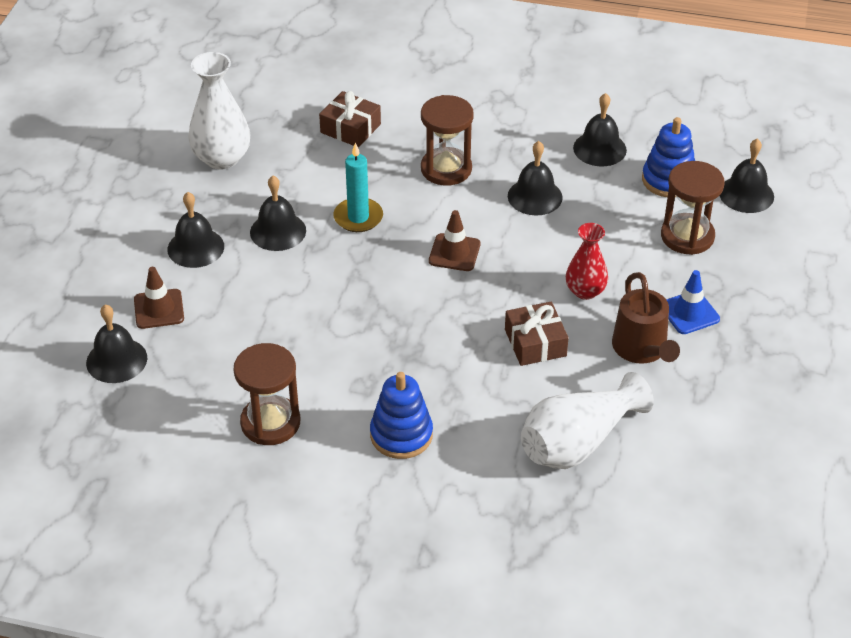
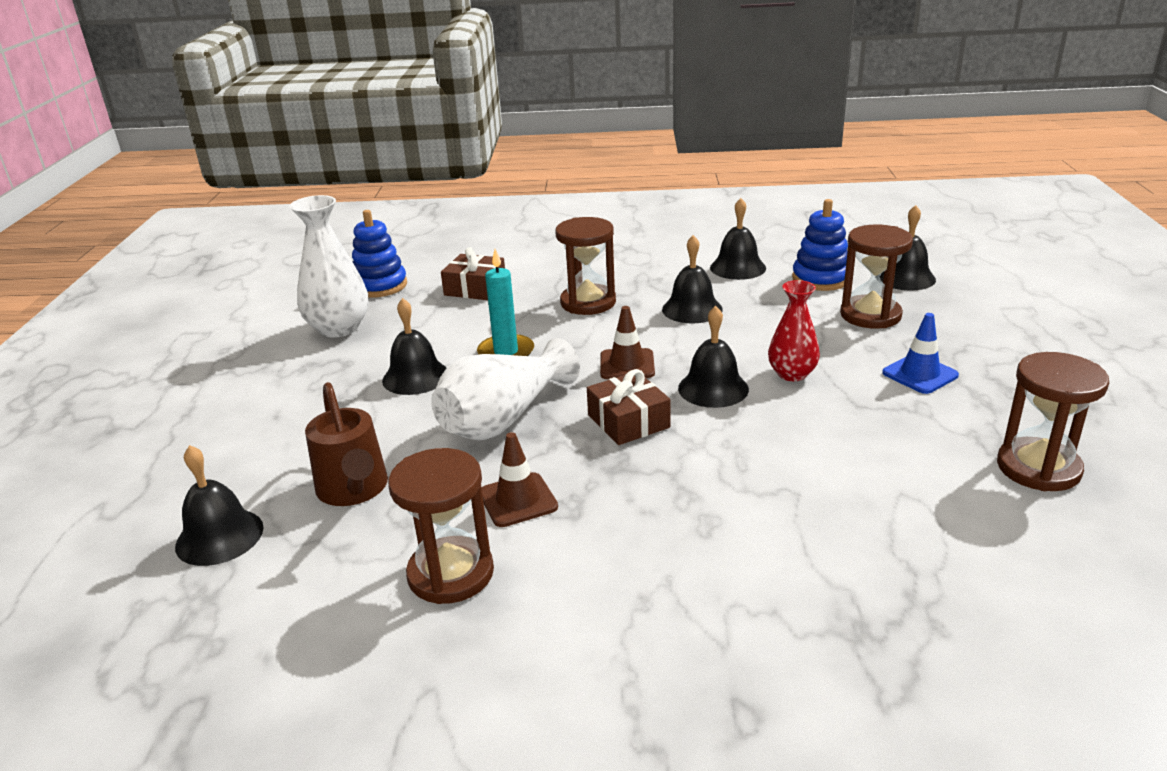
camera: 10 degrees left, 15 degrees down
brown traffic cone [134,267,184,329] -> brown traffic cone moved to [482,432,558,527]
black bell [167,192,224,268] -> black bell moved to [678,306,749,408]
blue stacking toy [370,372,433,459] -> blue stacking toy moved to [352,210,407,298]
brown gift [505,302,569,366] -> brown gift moved to [587,369,670,445]
white vase [521,372,654,469] -> white vase moved to [431,338,580,440]
brown watering can [612,272,680,364] -> brown watering can moved to [305,382,388,506]
none -> brown hourglass [997,352,1109,491]

